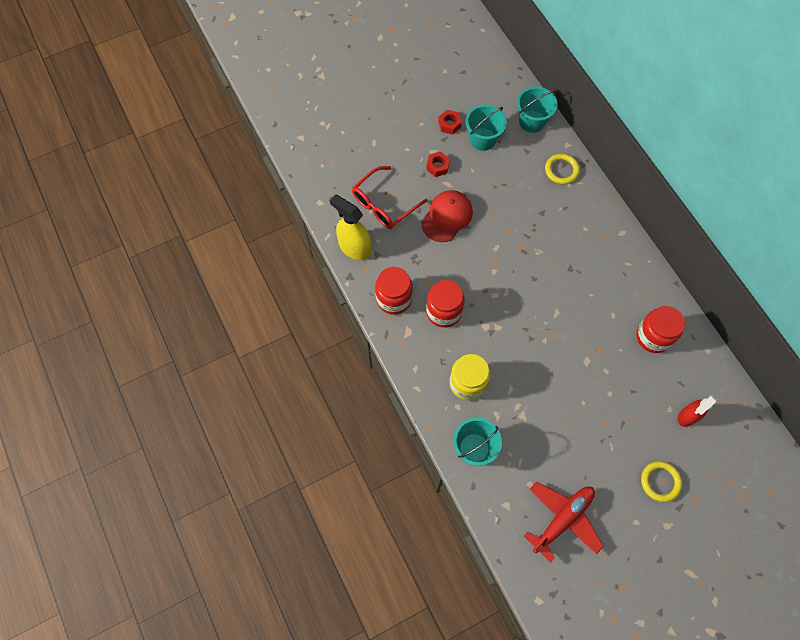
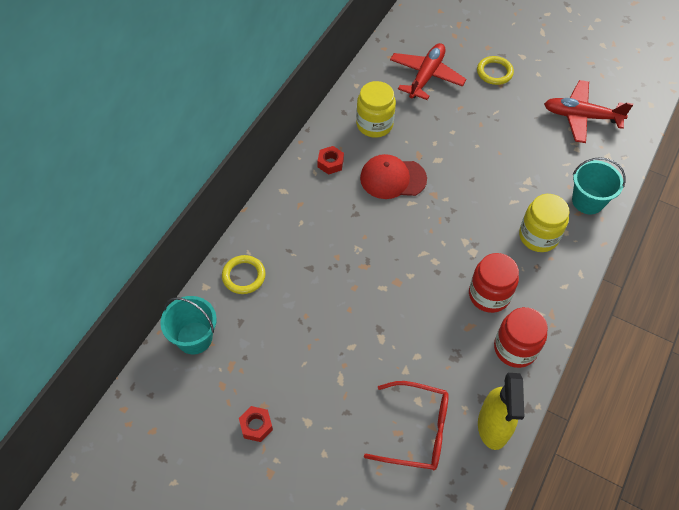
camera: 125 degrees left, 10 degrees down
red cap [421,190,473,242] -> red cap moved to [360,154,427,199]
red nut [426,152,450,177] -> red nut moved to [317,146,344,175]
turquoise bucket [465,104,507,151] -> none
red jar [636,306,685,353] -> yellow jar [356,81,396,138]
red spray bottle [677,395,718,427] -> red plane [390,43,466,100]

